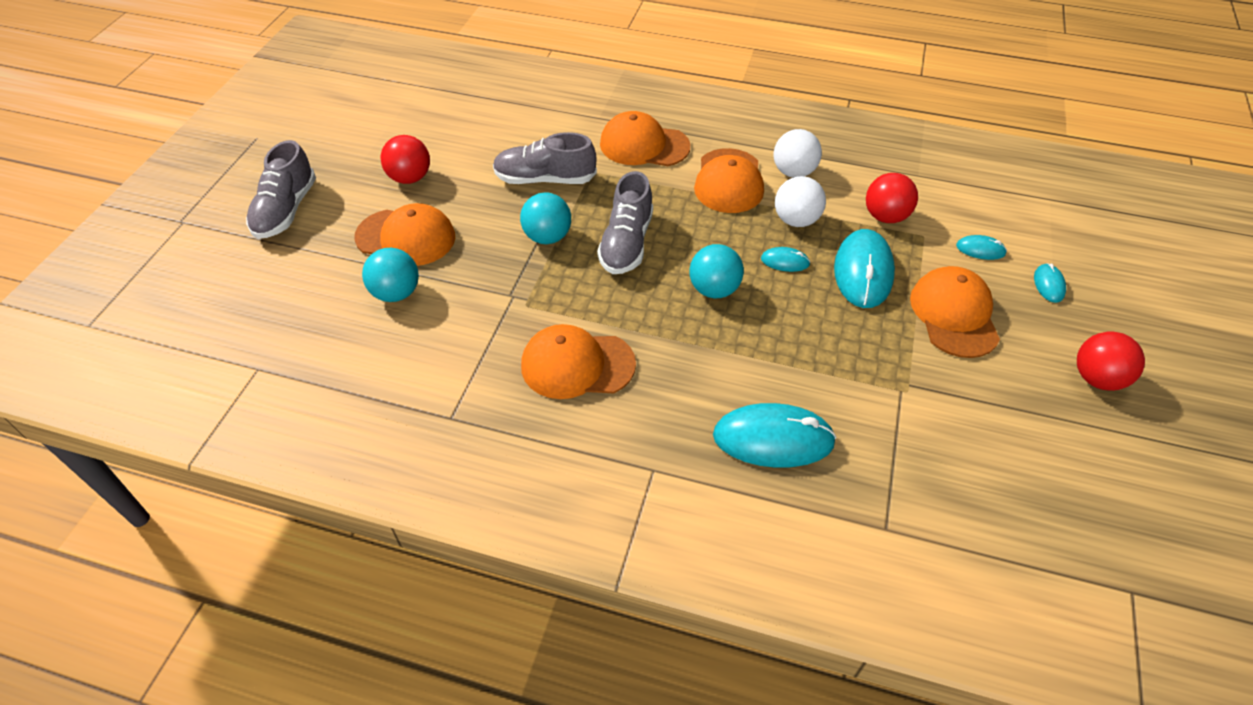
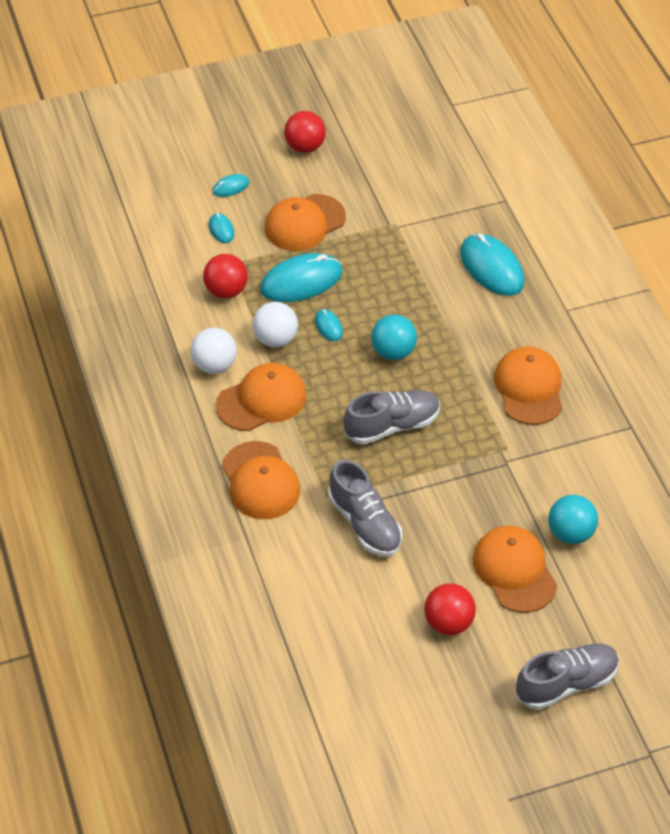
camera: 125 degrees left, 0 degrees up
turquoise ball [520,192,571,244] -> none
orange cap [521,324,636,399] -> orange cap turned 150 degrees counterclockwise [494,347,562,425]

